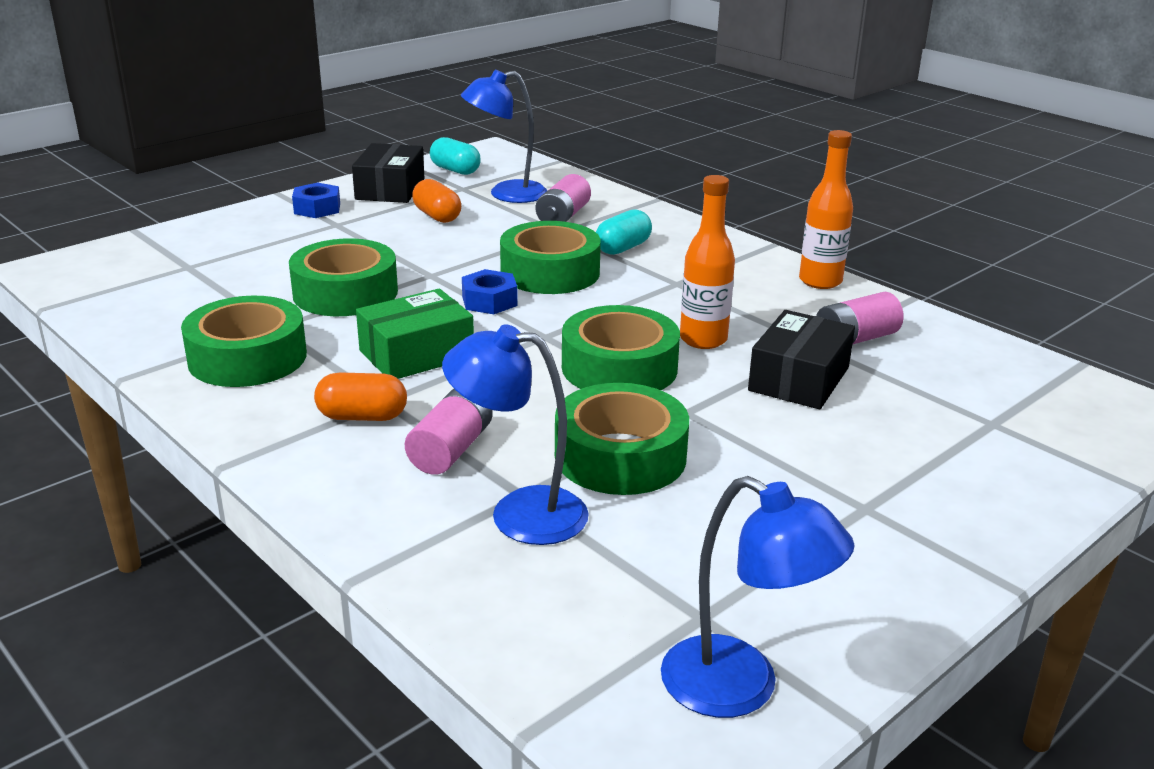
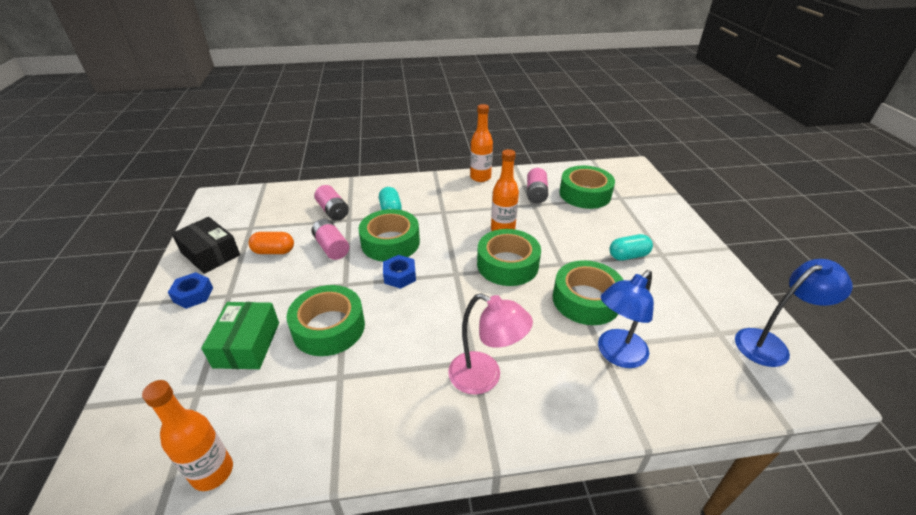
camera: 55 degrees left, 10 degrees up
green tape [181,296,307,387] -> green tape moved to [559,166,615,209]
orange capsule [314,373,407,421] -> pink lamp [448,293,533,395]
green box [356,289,474,379] -> green box moved to [201,302,279,369]
pink battery [405,389,493,475] -> pink battery moved to [311,219,349,260]
turquoise capsule [430,137,481,175] -> turquoise capsule moved to [610,234,653,261]
blue lamp [461,70,547,203] -> none
black box [748,310,855,409] -> none
none -> orange bottle [142,380,233,491]

